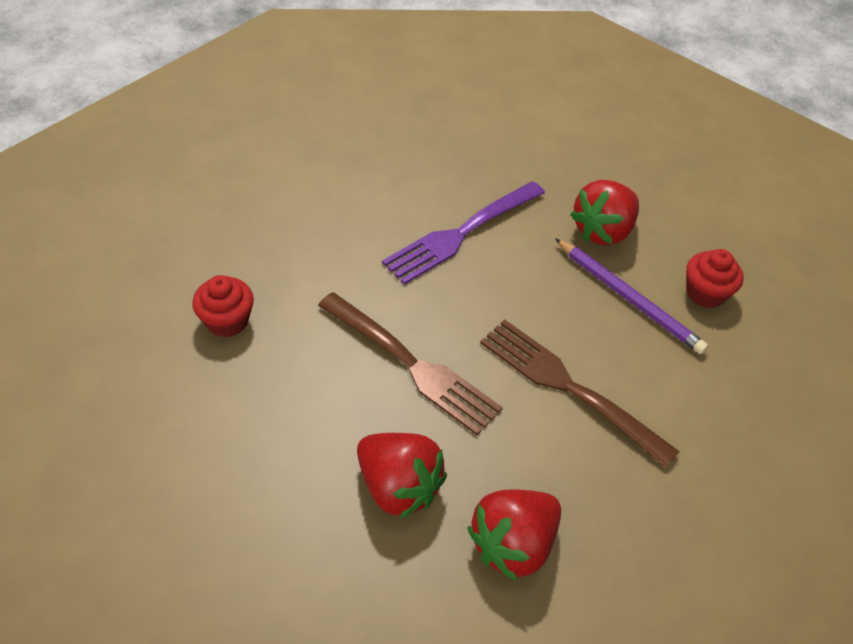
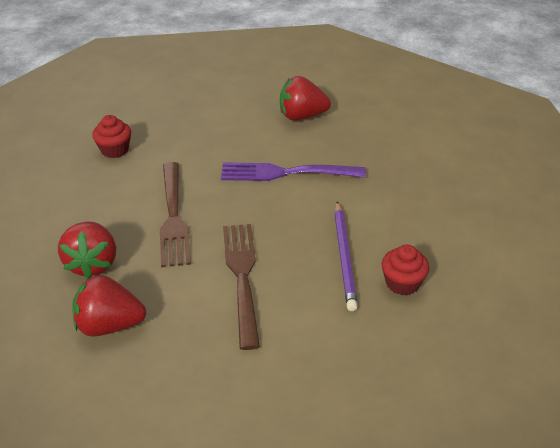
camera: 45 degrees right, 10 degrees down
red strawberry [570,180,639,246] -> red strawberry moved to [280,76,331,121]

